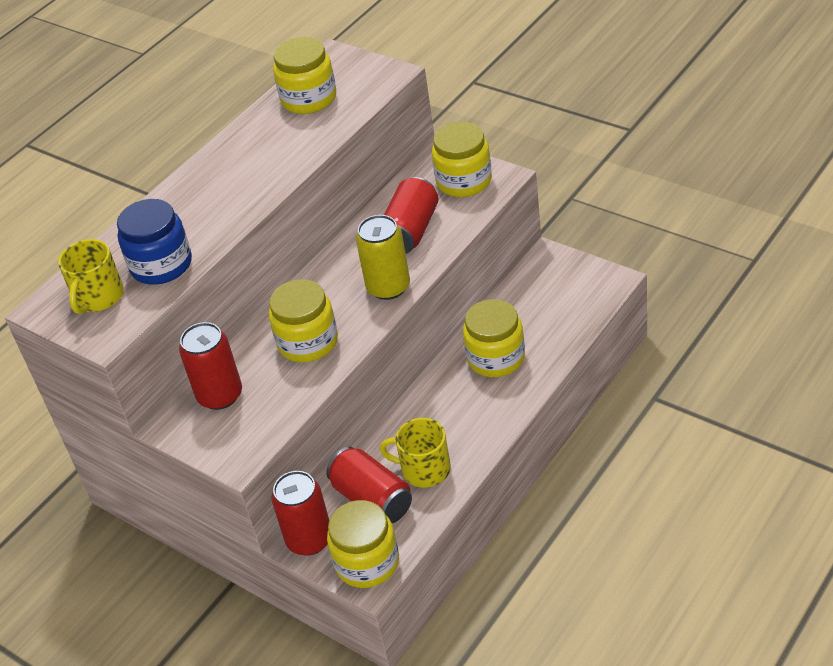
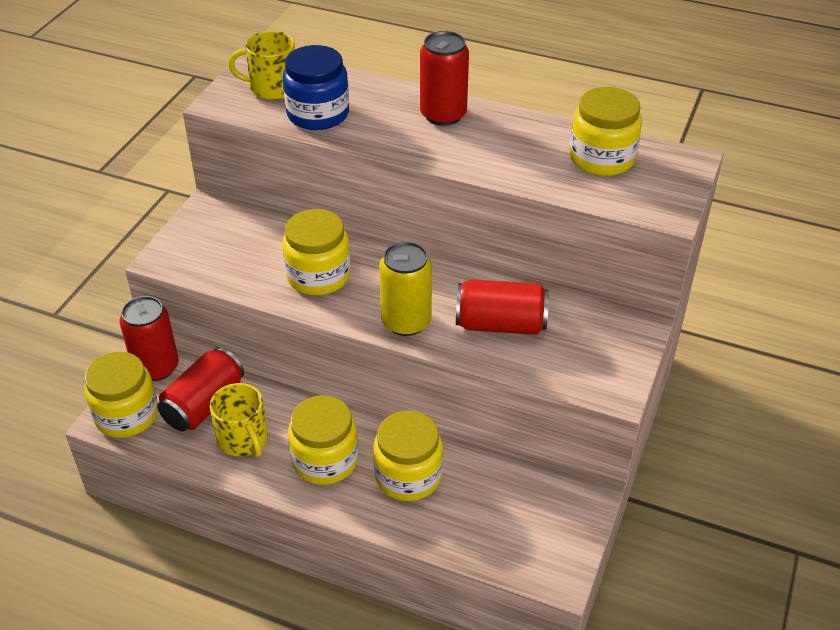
camera: 70 degrees right, 0 degrees up
red can [179,322,242,410] -> red can moved to [420,31,469,126]
yellow mug [380,418,451,487] -> yellow mug turned 150 degrees clockwise [210,383,268,457]
yellow jar [432,122,492,197] -> yellow jar moved to [288,395,358,485]

